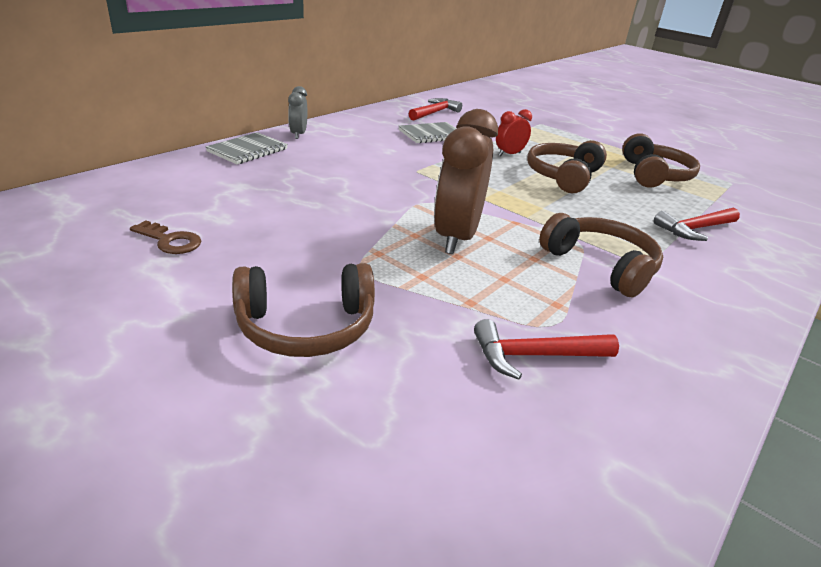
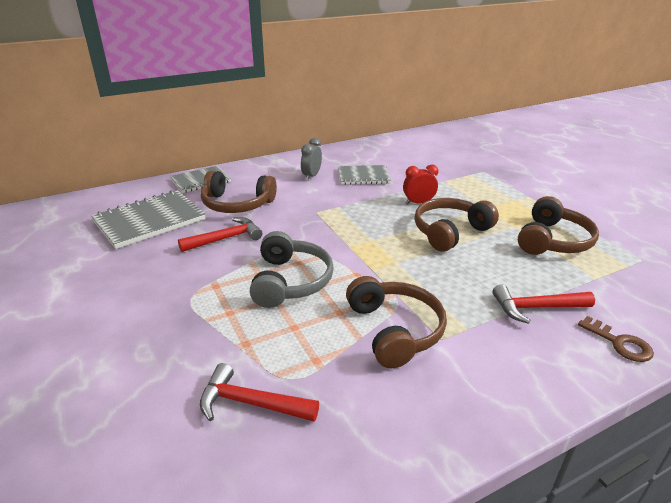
camera: 25 degrees right, 0 degrees up
brown key [130,220,201,254] -> brown key moved to [578,316,654,362]
brown headphones [232,263,375,357] -> brown headphones moved to [201,170,277,213]
grey clock [288,86,307,139] -> grey clock moved to [301,138,322,181]
red hammer [408,98,462,121] -> red hammer moved to [178,217,262,252]
brown clock [434,109,498,254] -> grey headphones [250,231,334,308]
none -> grey notebook [91,190,205,249]

